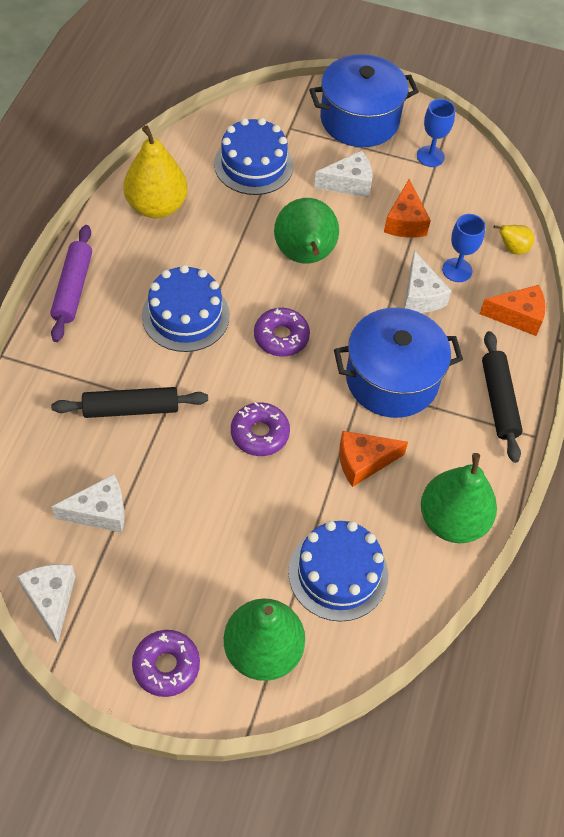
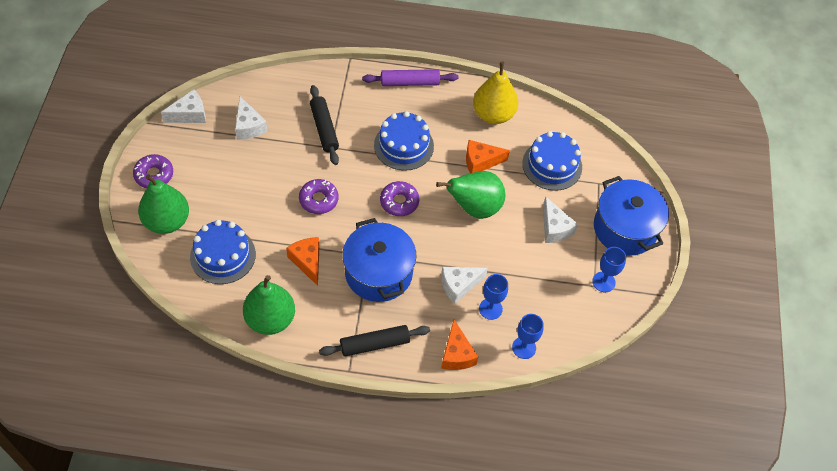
camera: 80 degrees right, 0 degrees up
orange cheese [384,179,431,238] -> orange cheese moved to [466,140,510,173]
yellow pear [493,225,534,255] -> blue goblet [512,314,544,359]

